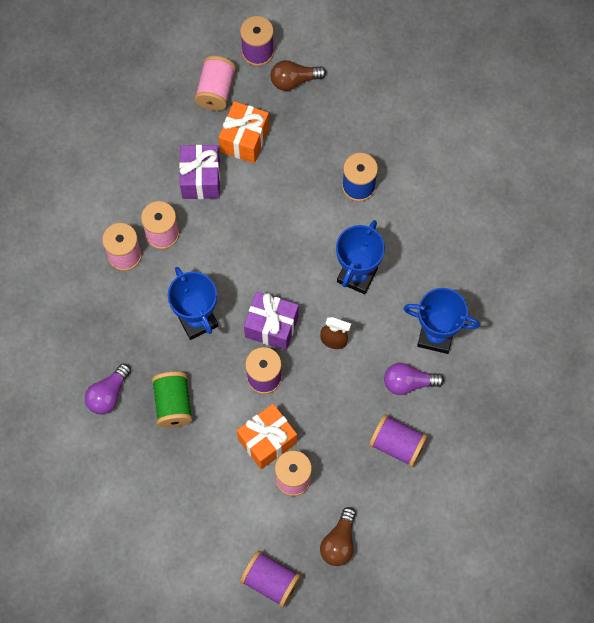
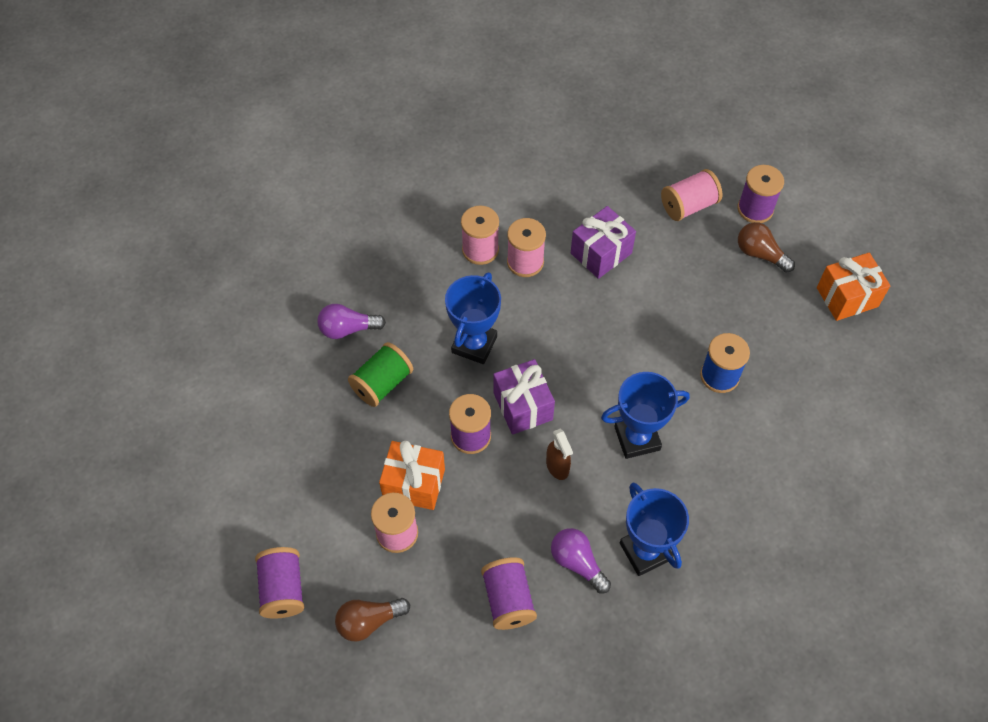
camera: 50 degrees right, 10 degrees down
orange gift [219,101,269,163] -> orange gift moved to [817,253,890,321]

